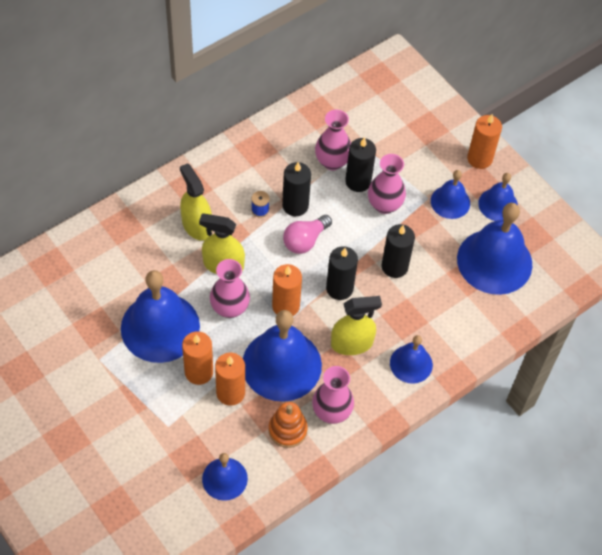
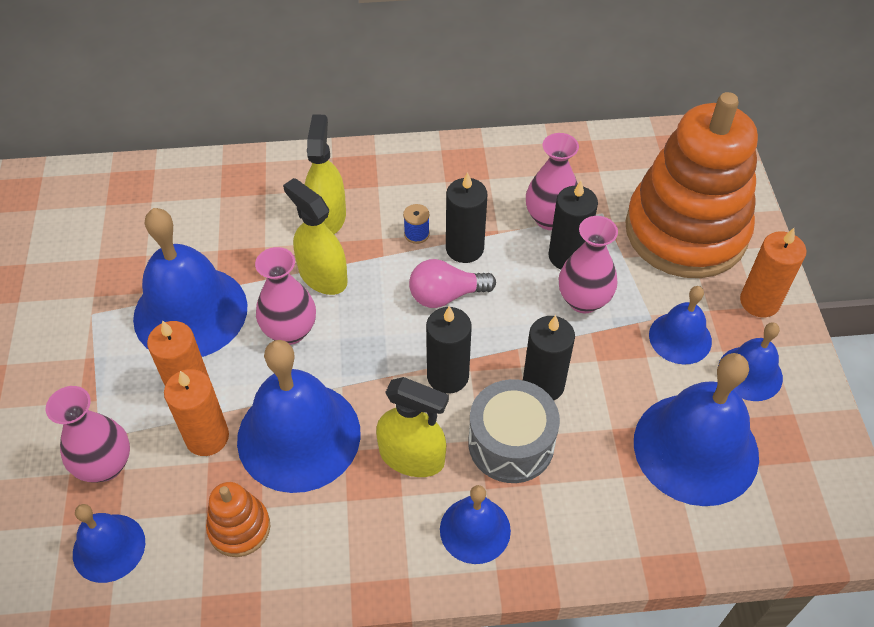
camera: 35 degrees right, 5 degrees down
orange candle [272,264,302,316] -> none
pink vase [312,366,354,424] -> pink vase moved to [46,386,130,482]
none -> grey drum [468,379,560,483]
none -> orange stacking toy [625,92,758,278]

